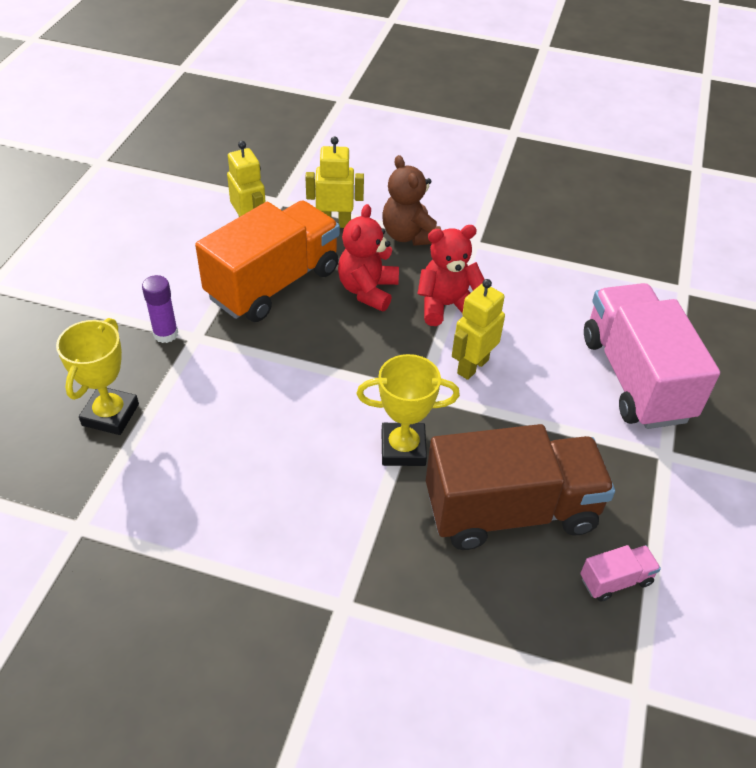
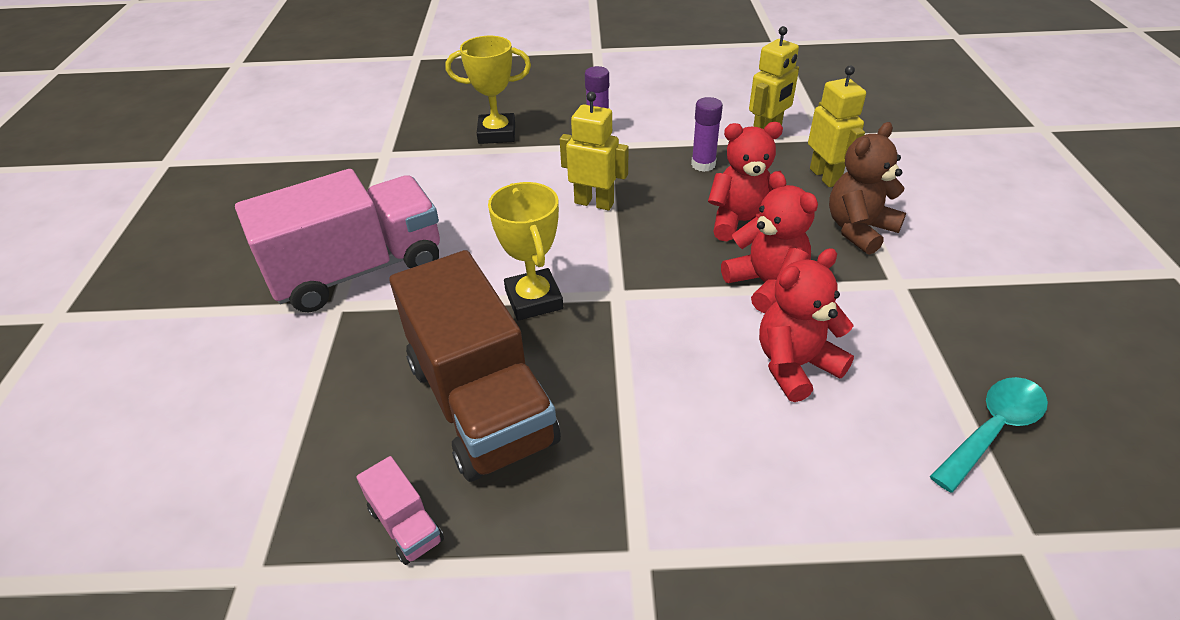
camera: 75 degrees right, 5 degrees down
orange truck [195,200,340,322] -> purple glue stick [691,97,723,172]
yellow robot [452,279,505,380] -> yellow robot moved to [560,92,629,210]
pink truck [584,283,720,429] -> pink truck moved to [235,169,440,313]
none -> red teddy bear [759,248,854,402]
none -> turquoise spoon [930,377,1048,493]

